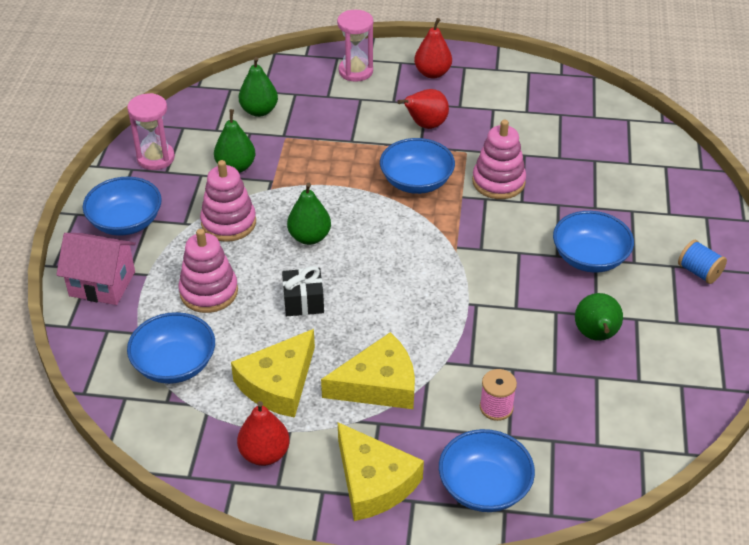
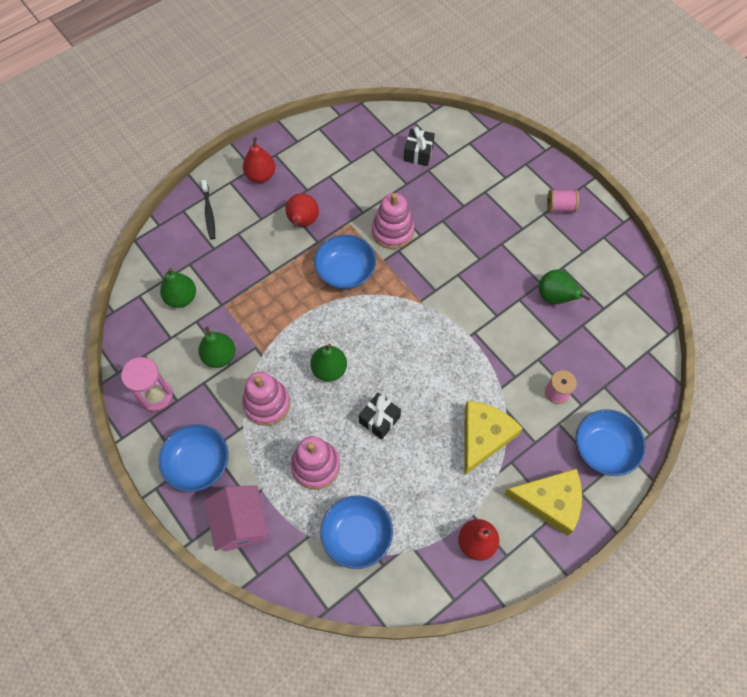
camera: 45 degrees left, 20 degrees up
pink house [56,233,136,305] -> pink house turned 75 degrees counterclockwise [205,485,269,551]
yellow cheese [231,329,315,418] -> none
pink hourglass [337,10,373,82] -> black toothbrush [201,180,215,240]
blue bowl [553,211,634,273] -> none
blue spool [678,240,727,284] -> pink spool [547,189,579,212]
none -> black gift [404,127,435,166]

